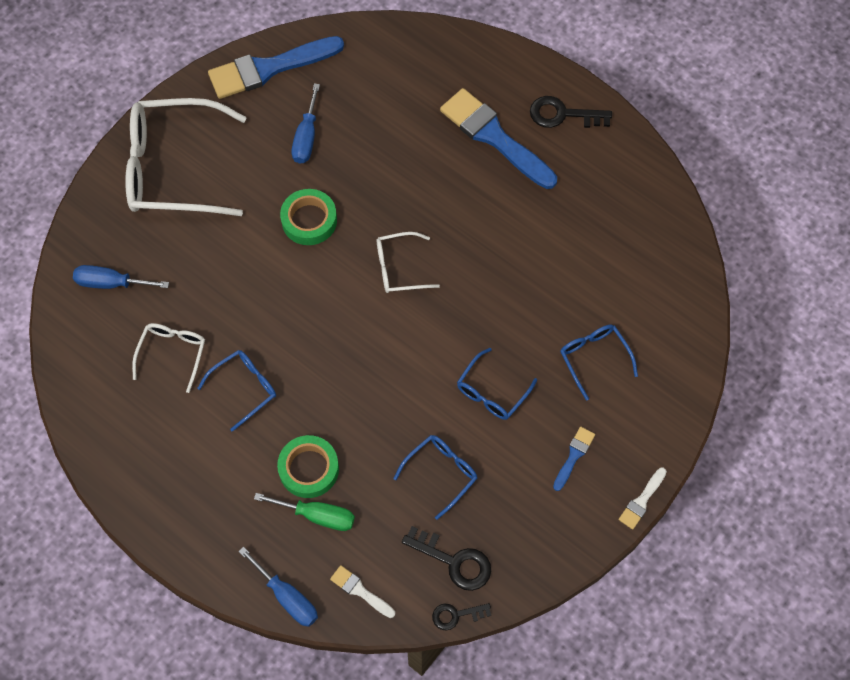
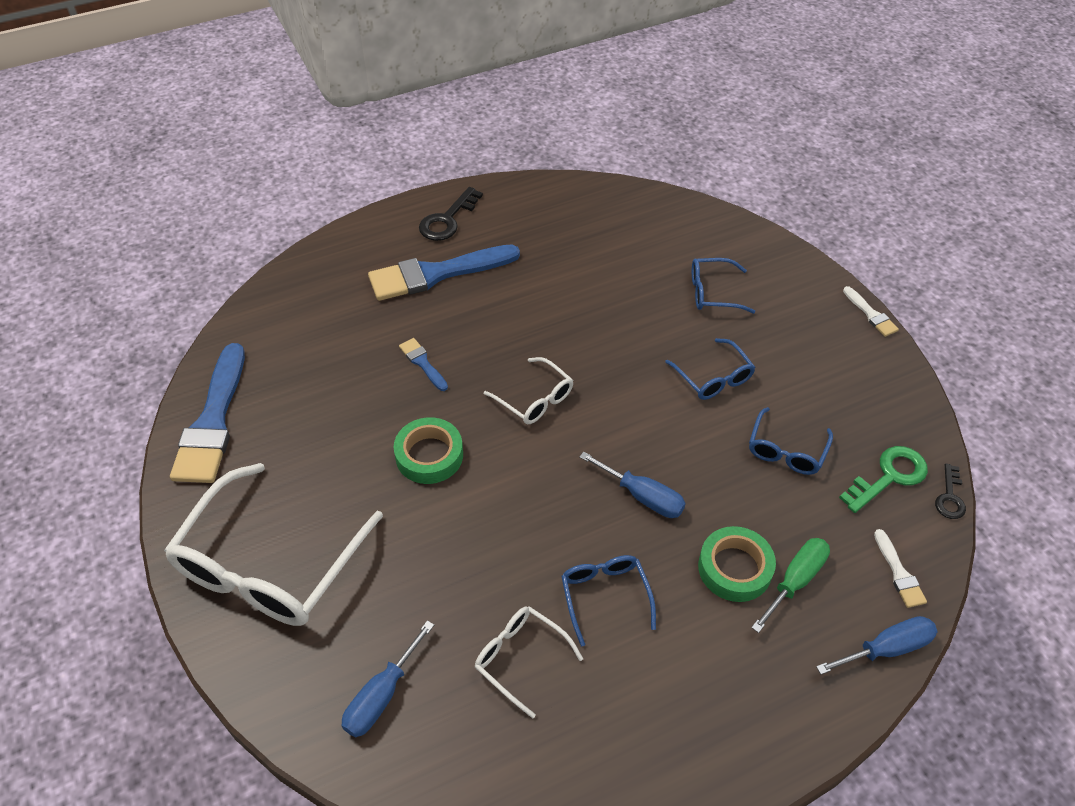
camera: 65 degrees left, 15 degrees down
blue screwdriver [292,83,320,164] -> blue screwdriver moved to [579,452,686,518]
white brush [330,565,395,618] -> white brush turned 75 degrees counterclockwise [874,529,927,608]
white glasses [377,232,440,293] -> white glasses turned 60 degrees counterclockwise [484,357,573,424]
blue glasses [393,435,477,520] -> blue glasses turned 135 degrees counterclockwise [749,407,833,475]
black key [402,526,491,591] -> green key [839,446,928,513]
blue brush [553,427,595,491] -> blue brush moved to [399,338,448,391]

